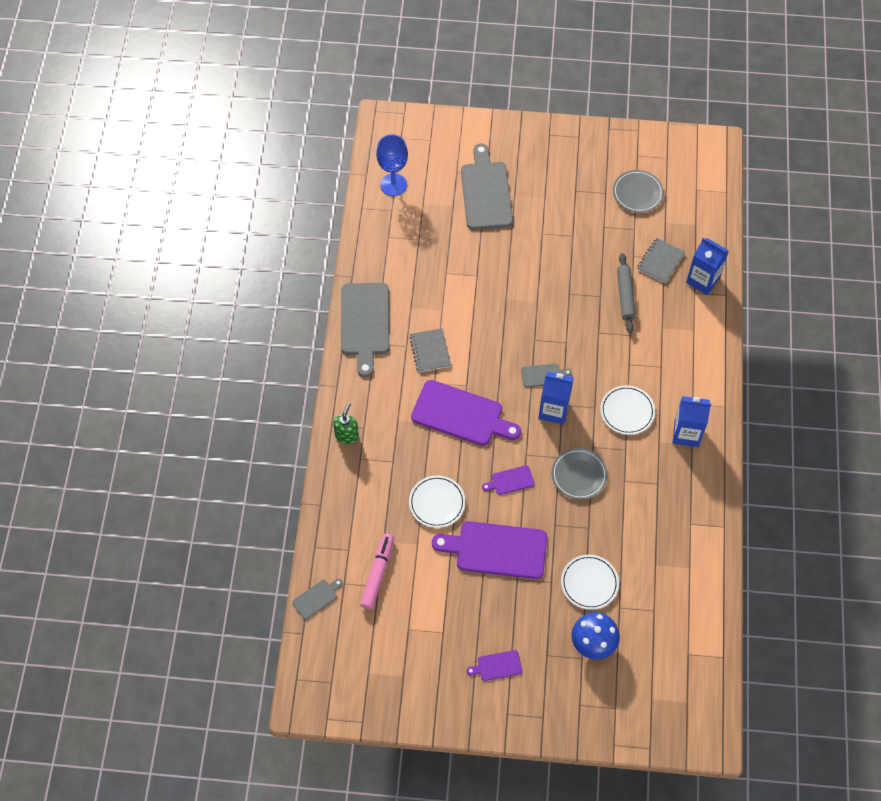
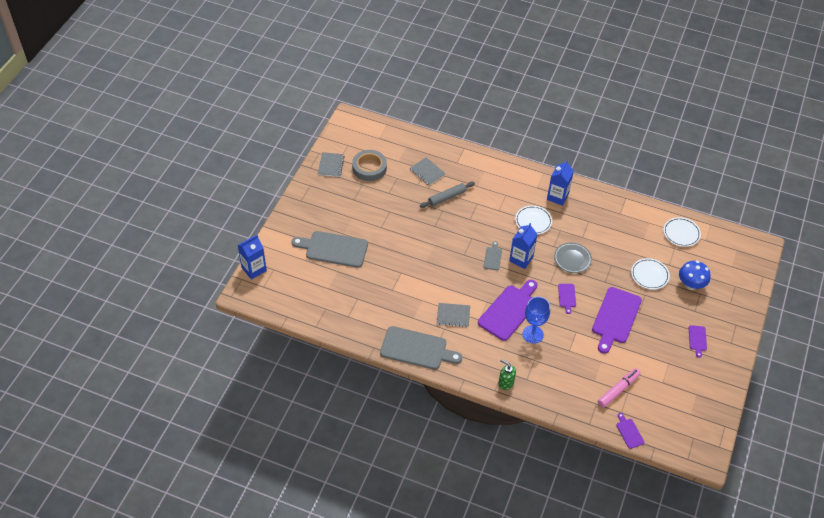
camera: 75 degrees left, 10 degrees down
grey cutting board [292,579,343,620] -> purple cutting board [616,413,644,449]
pink marker [360,533,394,609] -> pink marker turned 105 degrees clockwise [598,368,641,408]
blue goblet [376,134,408,196] -> blue goblet moved to [522,297,550,344]
white plate [409,475,465,528] -> white plate moved to [663,217,701,247]
grey plate [613,170,664,212] -> grey tape [352,150,387,181]
grey rolling pin [617,253,636,333] -> grey rolling pin turned 45 degrees counterclockwise [420,182,475,208]
blue carton [686,238,729,295] -> blue carton moved to [238,235,267,280]
none -> grey notebook [318,152,345,177]

